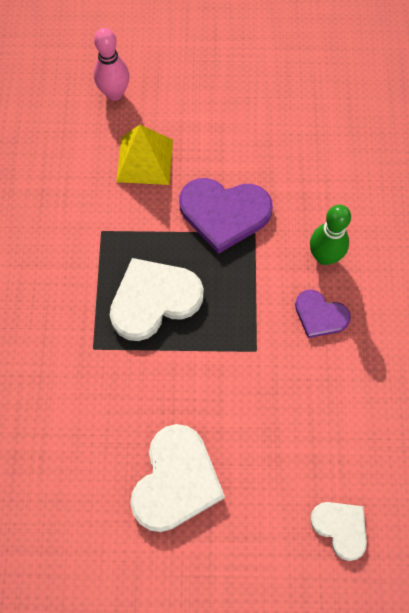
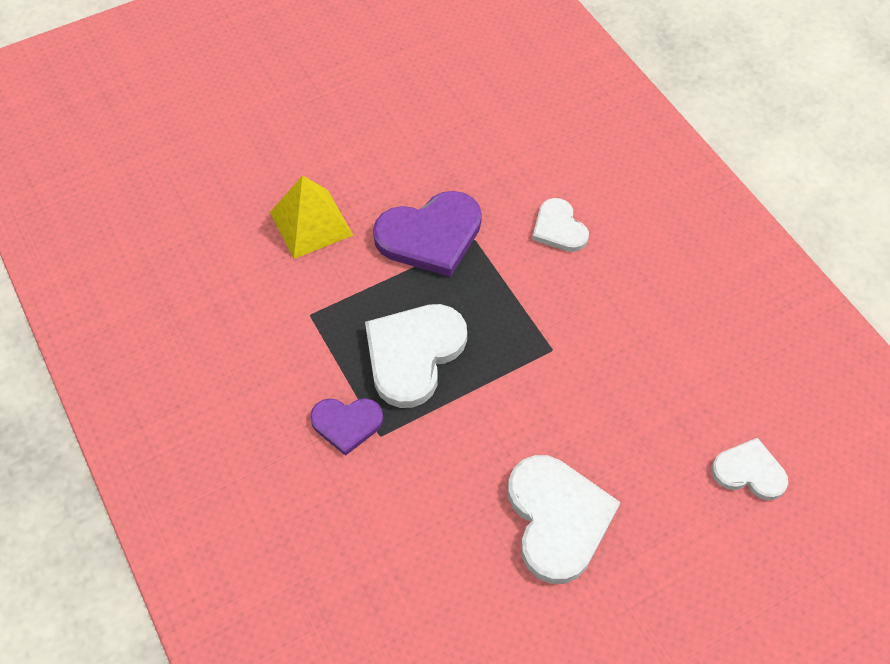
camera: 30 degrees left, 10 degrees down
pink bowling pin [94,28,129,101] -> none
purple heart [295,290,351,338] -> purple heart moved to [310,398,383,456]
green bowling pin [310,205,351,265] -> white heart [532,198,589,252]

